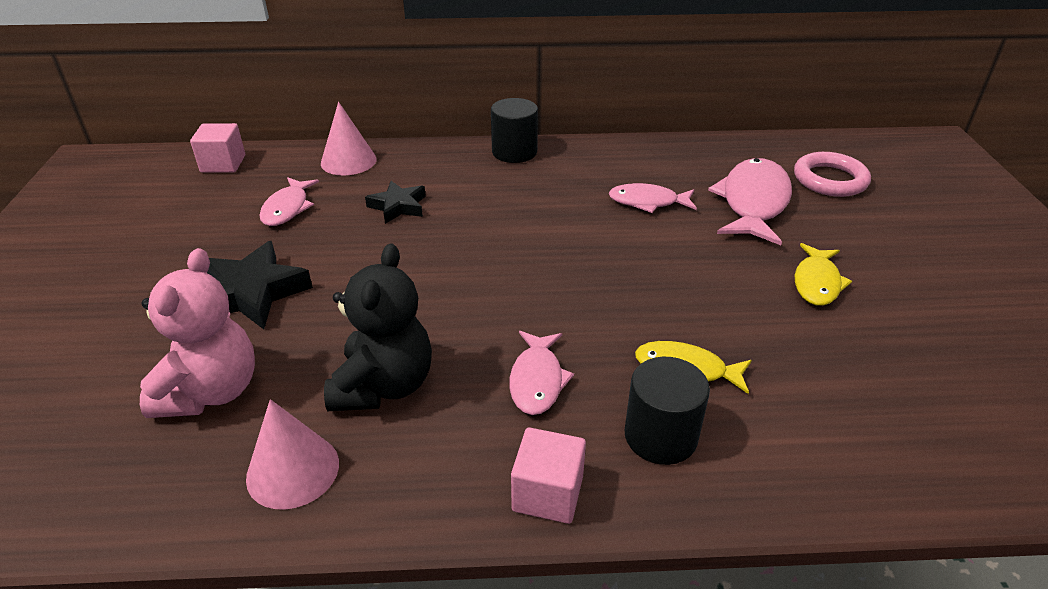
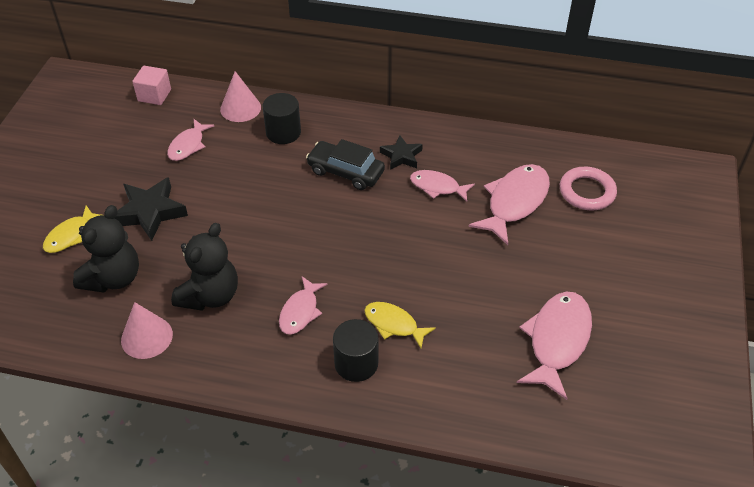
camera: 15 degrees right, 10 degrees up
pink teddy bear [140,248,255,418] -> black teddy bear [73,205,139,293]
black star [365,181,426,224] -> black star moved to [380,135,423,170]
black cylinder [491,98,538,163] -> black cylinder moved to [262,93,301,144]
pink cube [511,427,586,524] -> none
yellow fish [795,243,852,306] -> yellow fish moved to [43,205,100,253]
none -> black car [306,139,385,190]
none -> pink fish [517,292,592,400]

